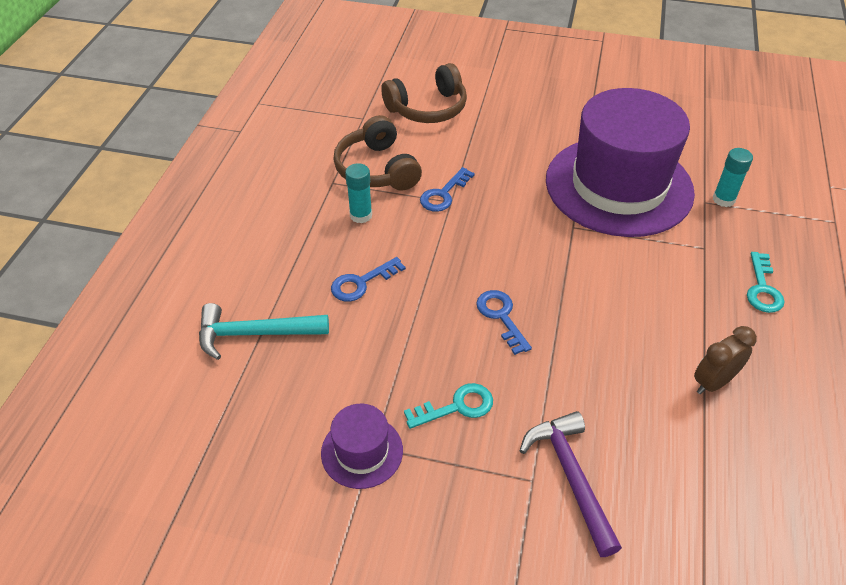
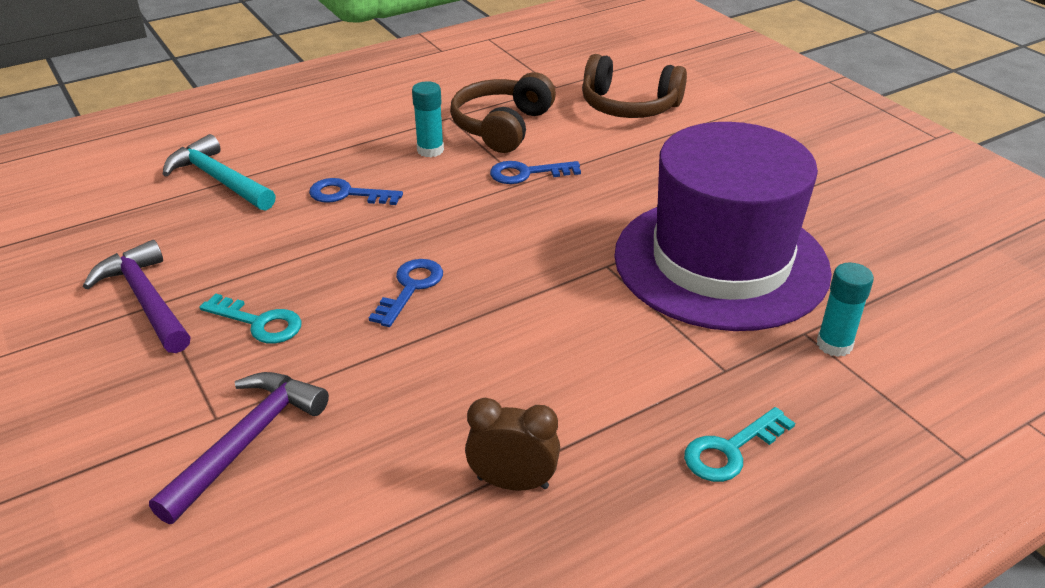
camera: 45 degrees right, 10 degrees down
purple hat [321,404,403,489] -> purple hammer [83,240,190,353]

